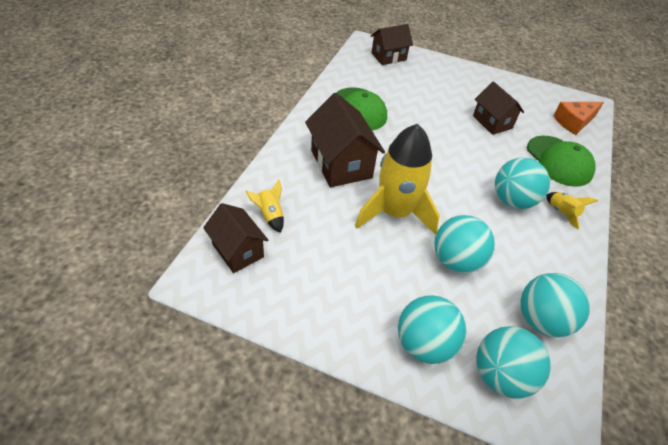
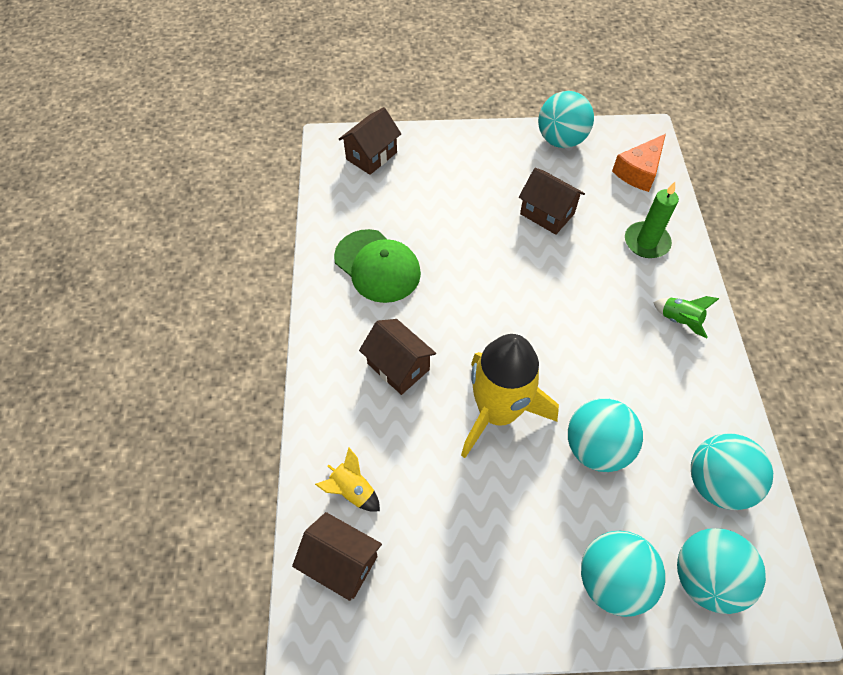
camera: 20 degrees left, 10 degrees up
brown house [305,93,385,187] -> brown house [359,319,436,395], size x0.65
turquoise ball [495,157,550,209] -> turquoise ball moved to [538,91,594,148]
green cap [527,136,596,186] -> green candle [625,182,679,258]
yellow rocket [546,192,598,230] -> green rocket [653,296,719,338]

